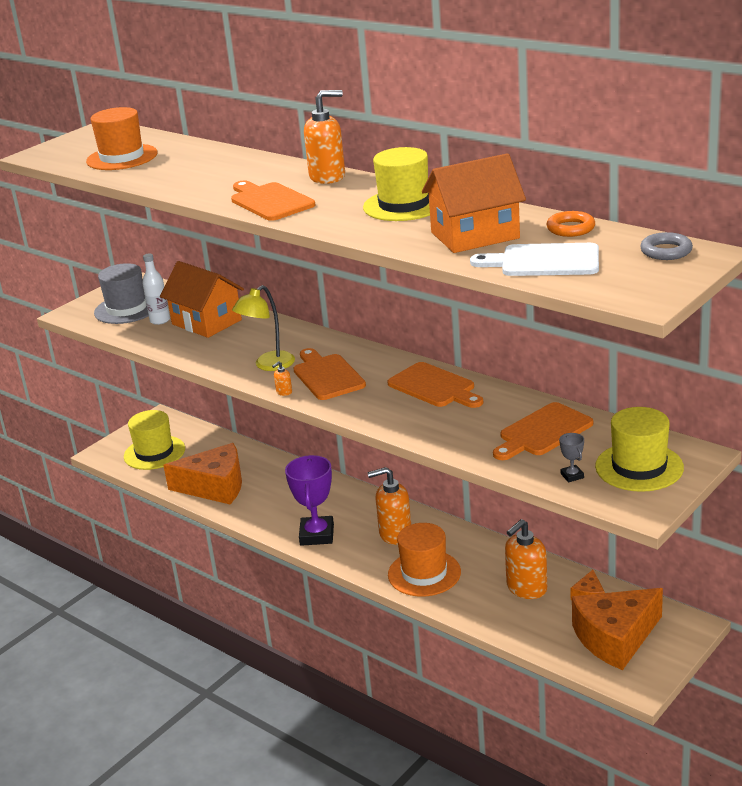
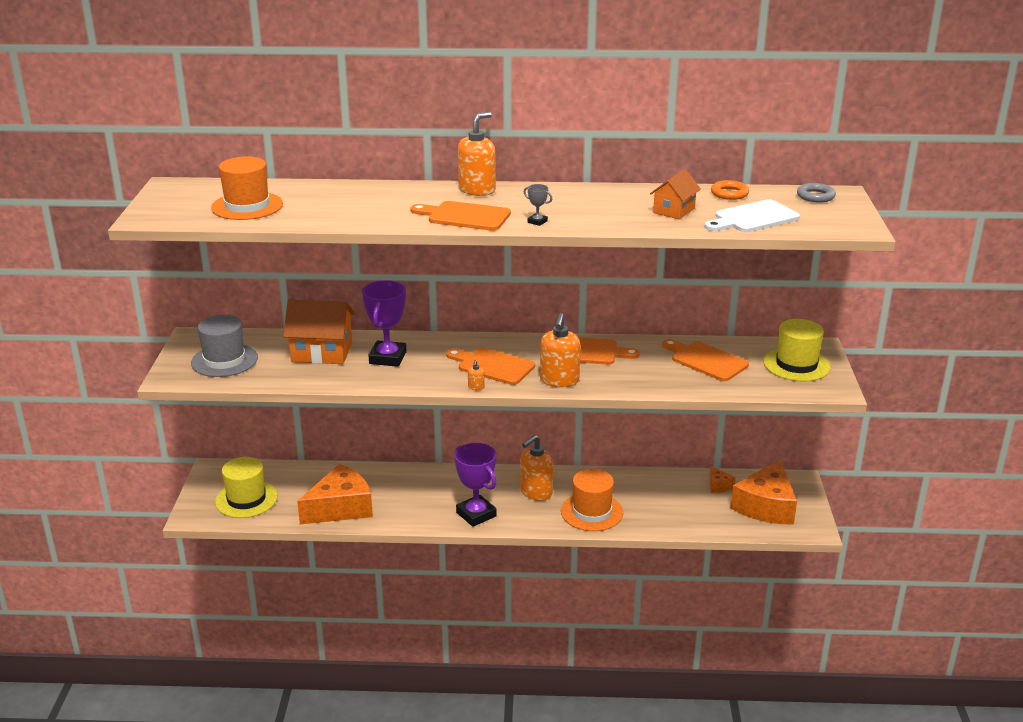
camera: 40 degrees left, 0 degrees up
white bottle [142,254,170,325] -> none
yellow lamp [232,285,295,371] -> none
yellow hat [363,147,430,221] -> none
orange house [422,153,526,253] -> orange house [650,169,701,219], size x0.60
orange cutting board [493,402,593,460] -> orange cutting board turned 120 degrees clockwise [662,339,749,381]
orange soap dispenser [505,519,547,599] -> orange soap dispenser moved to [540,313,581,387]
grey trophy [559,433,584,482] -> grey trophy moved to [524,184,552,226]
none -> purple trophy [362,280,406,367]

